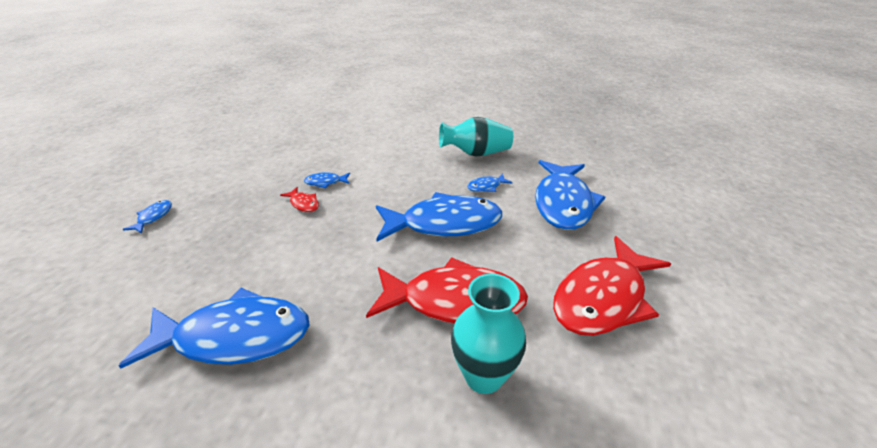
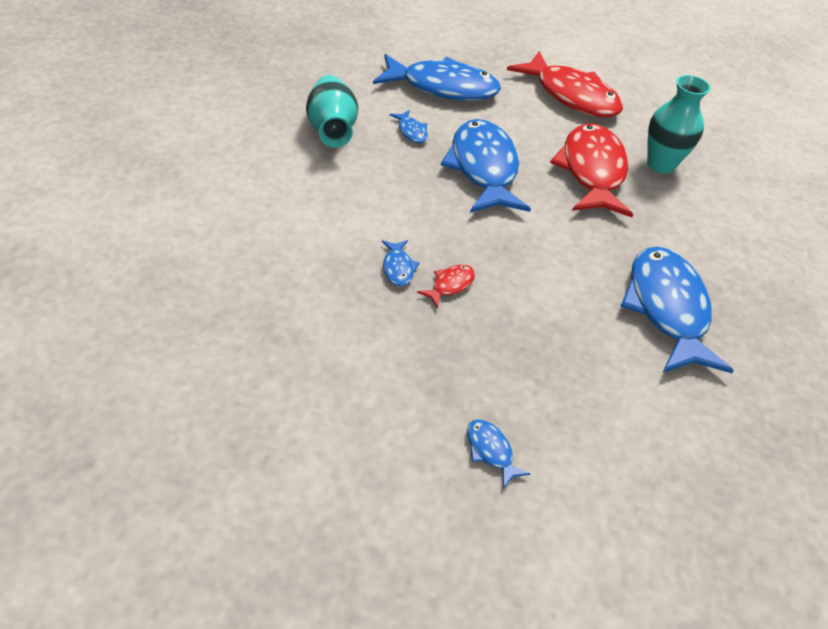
camera: 95 degrees left, 10 degrees up
blue fish [122,200,172,234] -> blue fish turned 45 degrees clockwise [467,419,530,489]

